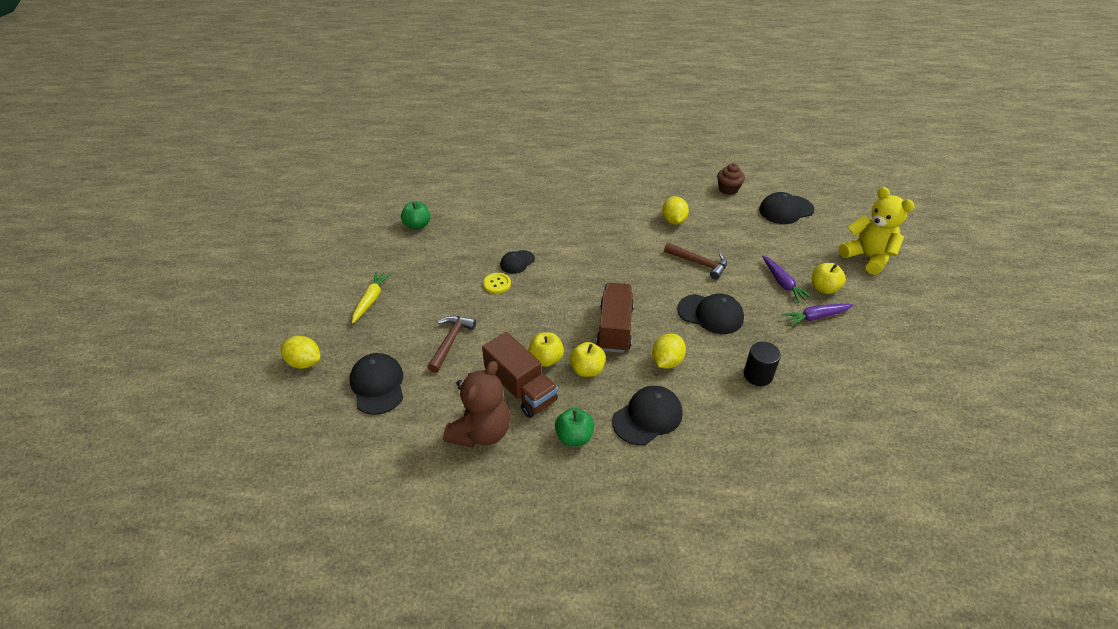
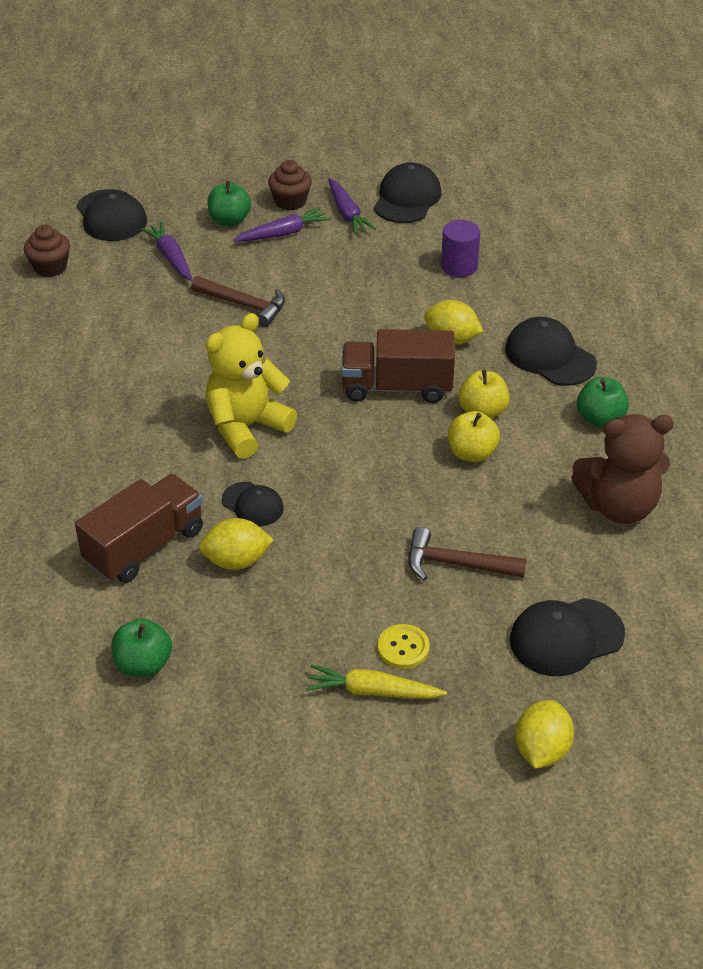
camera: 95 degrees left, 0 degrees up
brown teddy bear [443,361,511,448] -> brown teddy bear turned 150 degrees clockwise [571,414,674,524]
brown truck [482,332,558,418] -> brown truck moved to [75,474,203,583]
yellow button [483,273,511,294] -> yellow button moved to [377,624,430,669]
yellow lemon [662,196,689,225] -> yellow lemon moved to [199,518,274,570]
brown hammer [664,243,727,280] -> brown hammer turned 90 degrees clockwise [191,276,285,327]
black cap [677,293,744,334] -> black cap moved to [374,162,441,223]
black cylinder [744,342,781,386] -> purple cylinder [441,220,480,277]
yellow apple [812,263,846,294] -> brown cupcake [268,160,312,211]
yellow teddy bear [839,187,915,275] -> yellow teddy bear moved to [206,313,297,459]
none -> purple carrot [140,222,193,281]
none -> green apple [207,181,251,226]

